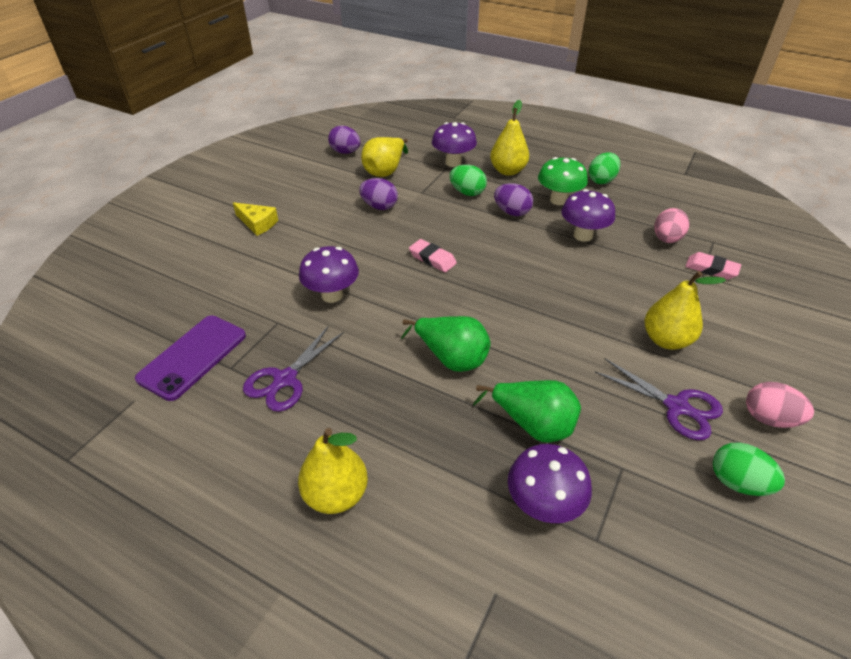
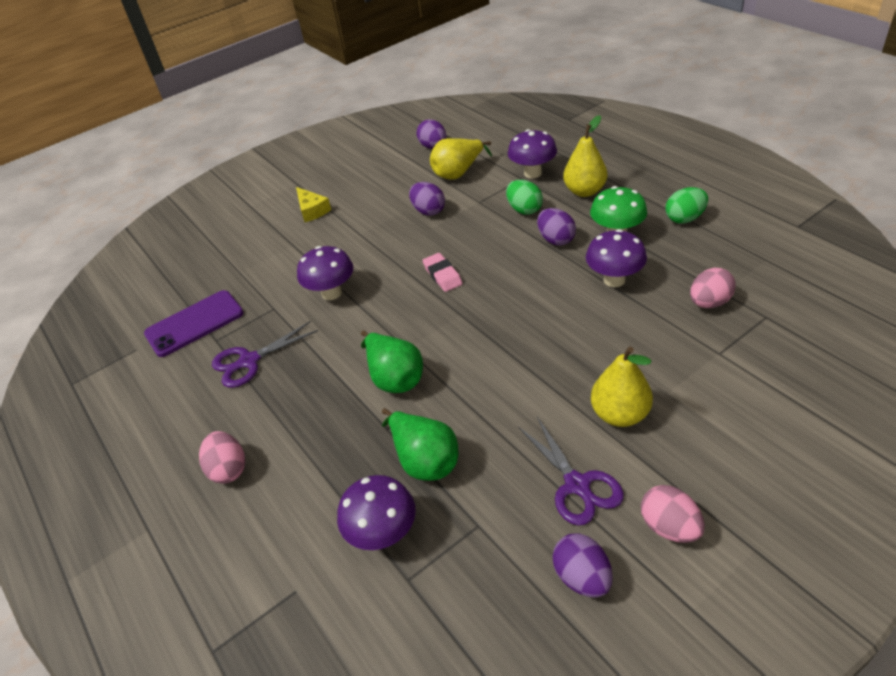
camera: 30 degrees right, 0 degrees up
yellow pear [298,428,368,514] -> pink egg [199,431,245,484]
pink eraser [685,252,741,280] -> none
green egg [713,442,785,496] -> purple egg [552,533,613,598]

